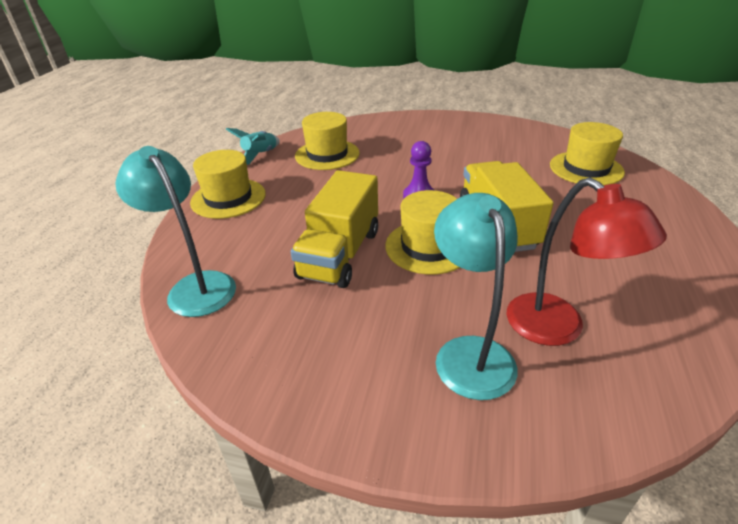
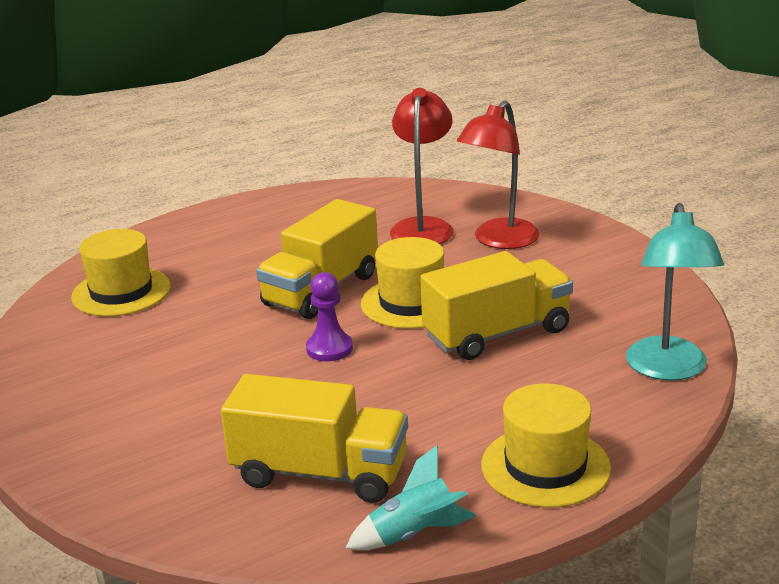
camera: 135 degrees left, 10 degrees down
yellow hat [295,112,360,170] -> yellow truck [221,374,408,503]
turquoise lamp [434,193,518,400] -> red lamp [457,100,540,249]

